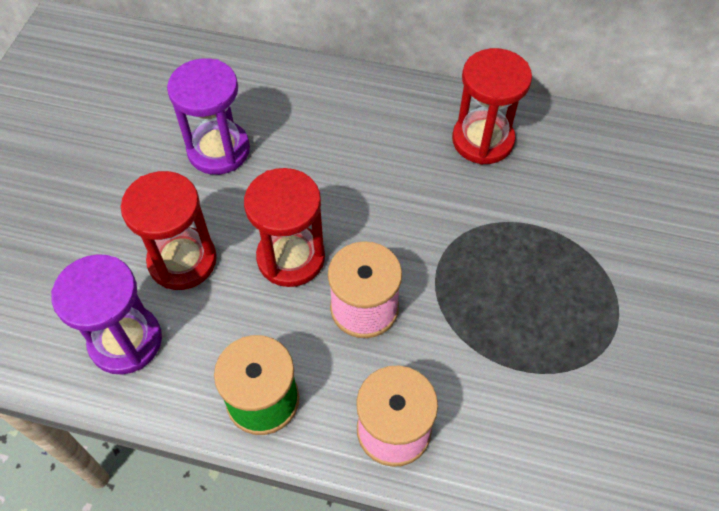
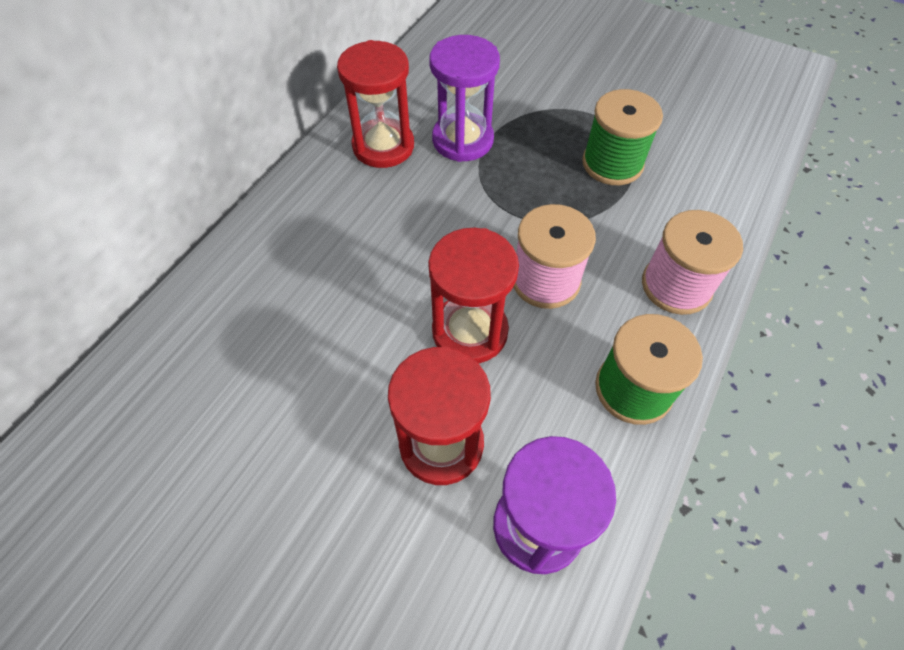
camera: 75 degrees left, 0 degrees up
purple hourglass [167,58,250,175] -> purple hourglass moved to [429,35,500,162]
none -> green spool [582,89,663,185]

